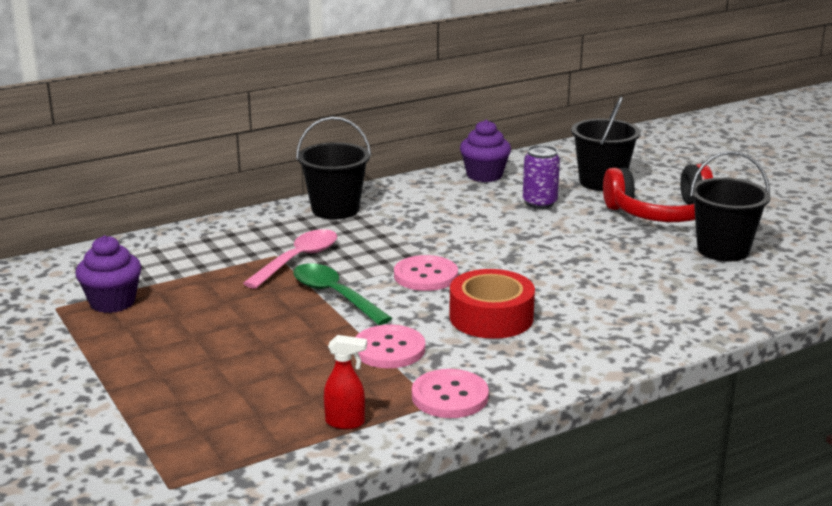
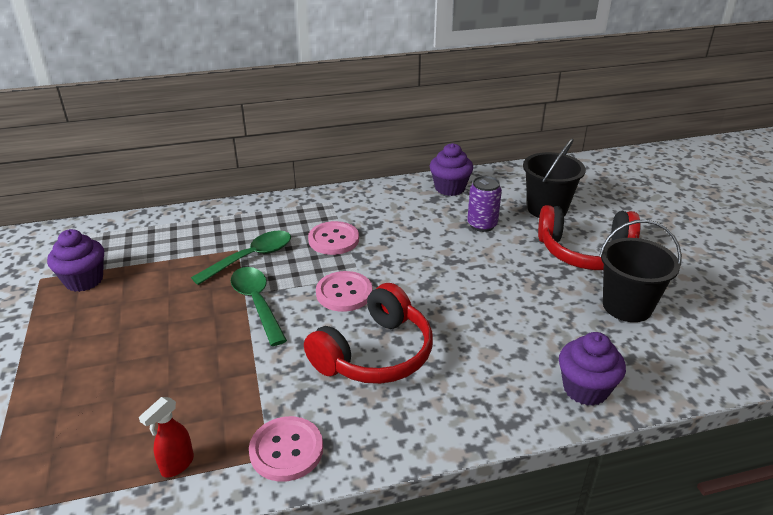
camera: 15 degrees right, 10 degrees up
pink spoon [243,229,337,289] -> green spoon [191,231,291,285]
black bucket [296,117,372,220] -> none
red spray bottle [324,335,367,429] -> red spray bottle turned 105 degrees clockwise [139,397,194,478]
pink button [356,325,425,368] -> pink button moved to [308,221,359,255]
red tape [449,269,535,339] -> red headphones [304,283,433,384]
none -> purple cupcake [559,332,626,406]

